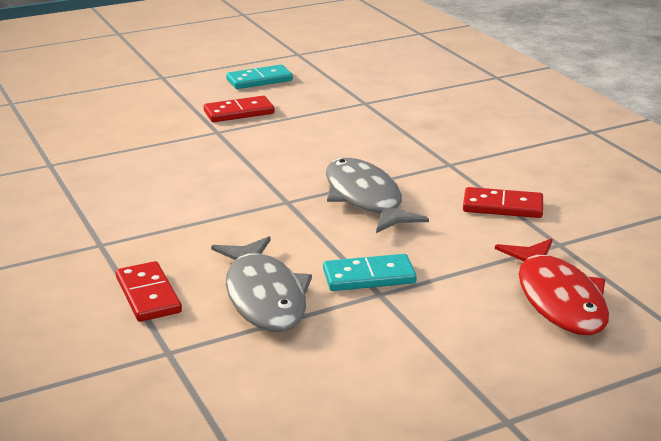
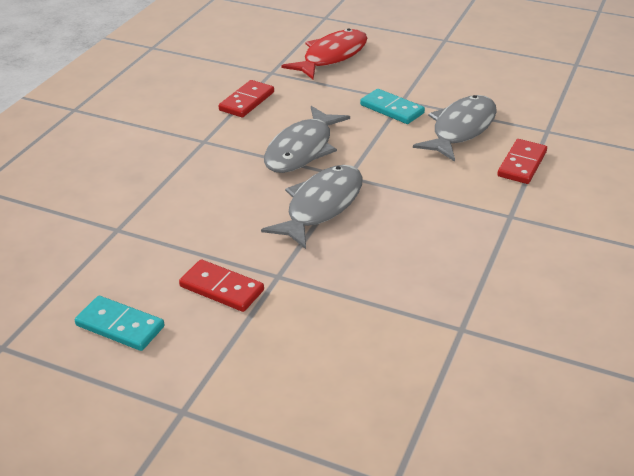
camera: 130 degrees left, 10 degrees up
red domino [463,187,543,218] -> red domino turned 60 degrees clockwise [219,80,274,117]
none -> grey fish [261,165,363,249]

